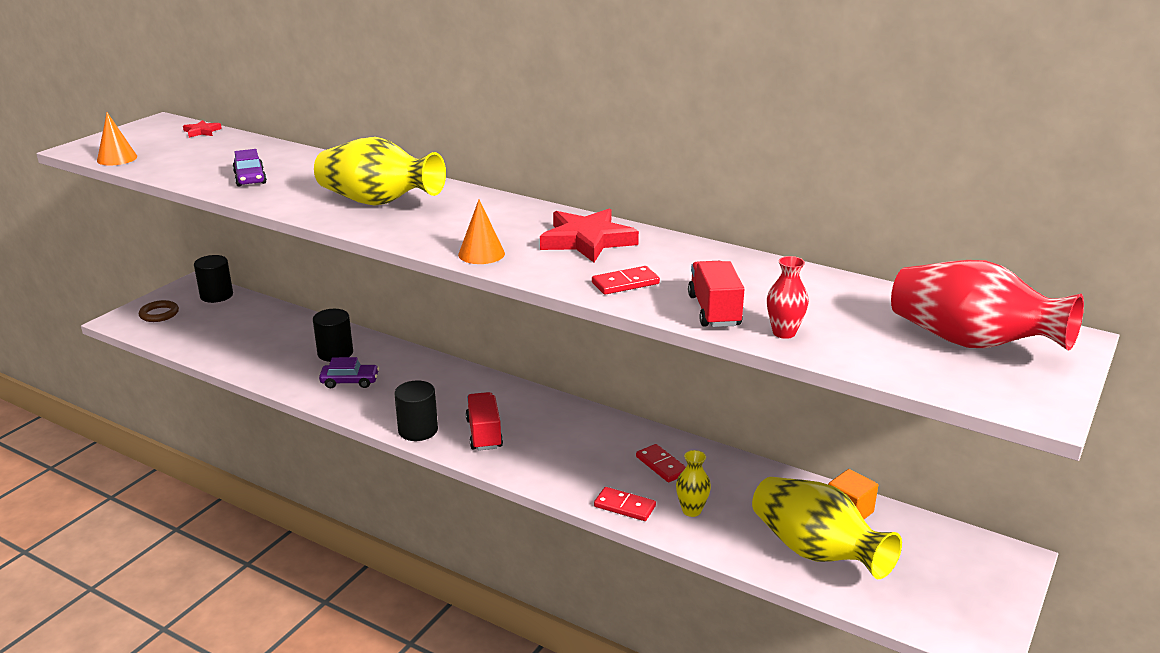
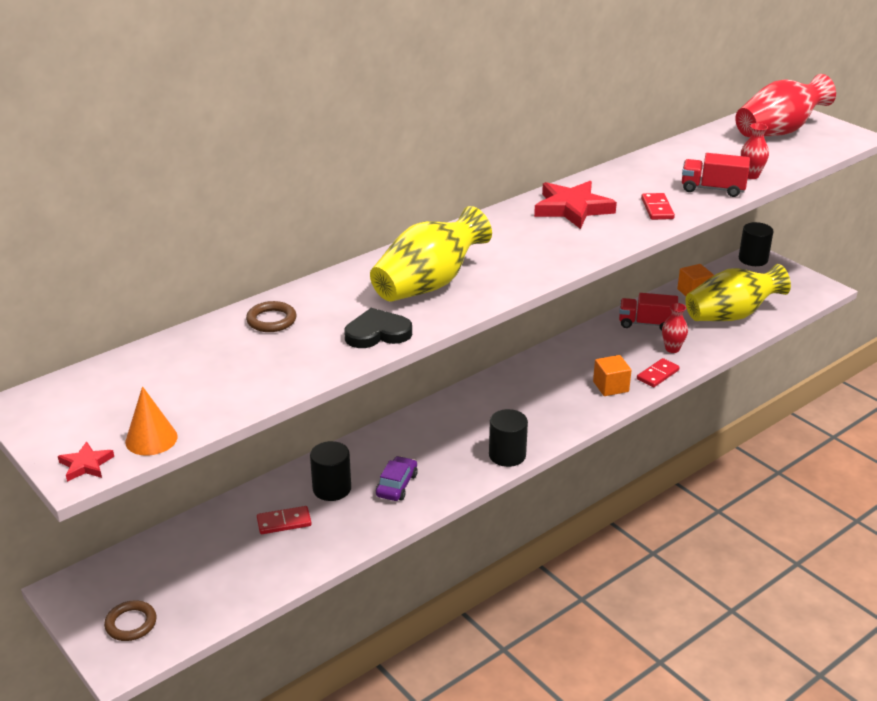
camera: 70 degrees left, 5 degrees up
red star [183,120,222,138] -> red star moved to [58,441,114,482]
black cylinder [194,255,233,303] -> black cylinder moved to [739,222,773,266]
purple car [233,149,267,187] -> none
orange cone [458,200,505,264] -> none
red truck [465,392,503,451] -> red truck moved to [619,293,678,330]
red domino [636,444,686,483] -> red domino moved to [257,506,312,534]
yellow vase [676,450,711,517] -> red vase [662,303,688,353]
none -> brown ring [246,301,296,332]
none -> black heart [344,308,412,348]
none -> orange cube [593,355,631,396]

